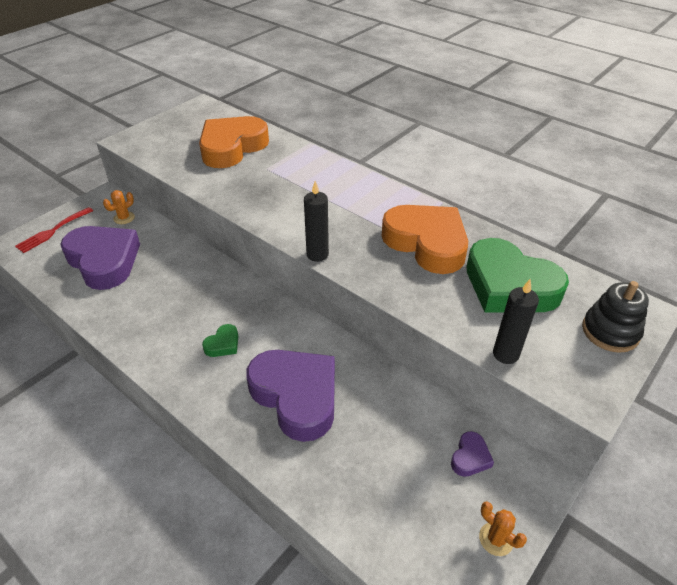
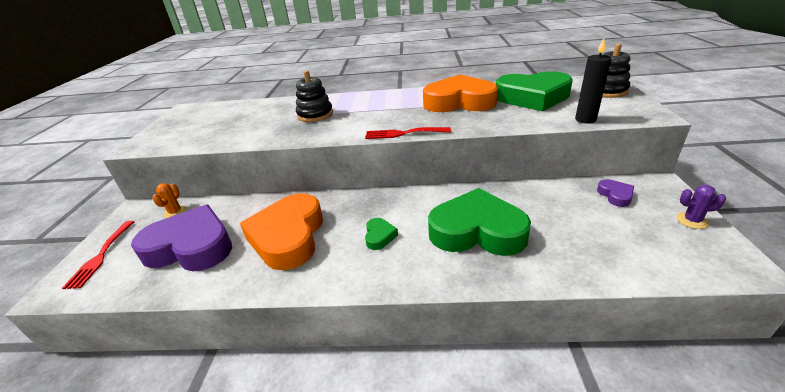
camera: 35 degrees left, 10 degrees down
orange heart [199,116,269,168] -> orange heart moved to [240,193,323,270]
purple heart [246,350,335,442] -> green heart [428,188,531,256]
black candle [304,181,329,262] -> red fork [365,127,451,139]
orange cactus [479,502,527,556] -> purple cactus [676,185,726,229]
none -> black stacking toy [296,70,333,122]

